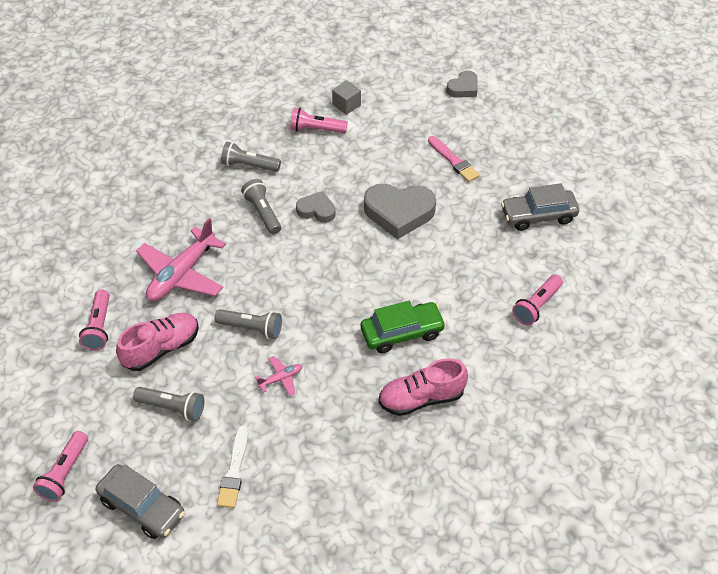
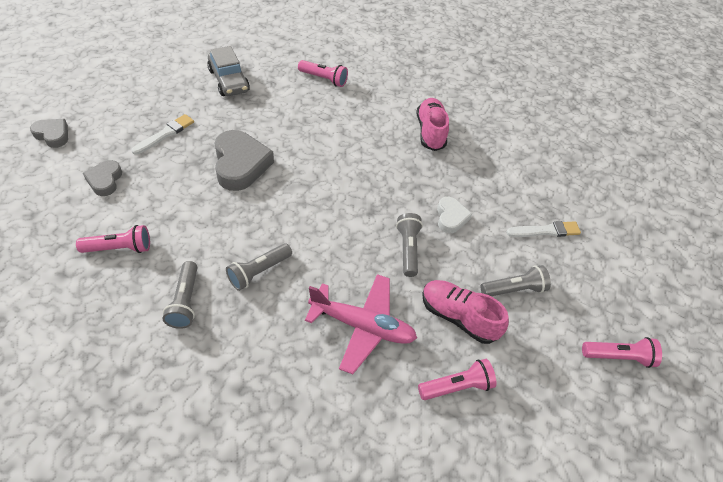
camera: 110 degrees left, 0 degrees up
grey car [96,464,185,539] -> none
grey flashlight [133,387,204,421] -> grey flashlight turned 75 degrees clockwise [481,265,551,296]
pink plane [255,356,302,396] -> white heart [437,197,472,233]
pink flashlight [290,108,348,133] -> pink flashlight turned 90 degrees counterclockwise [76,225,150,253]
grey heart [296,191,336,223] -> grey heart moved to [83,160,122,196]
grey cube [332,80,361,115] -> none
green car [361,301,446,353] -> none
pink shoe [378,358,468,416] -> pink shoe turned 150 degrees counterclockwise [417,98,449,151]
pink brush [428,136,480,182] -> white brush [131,114,194,155]

